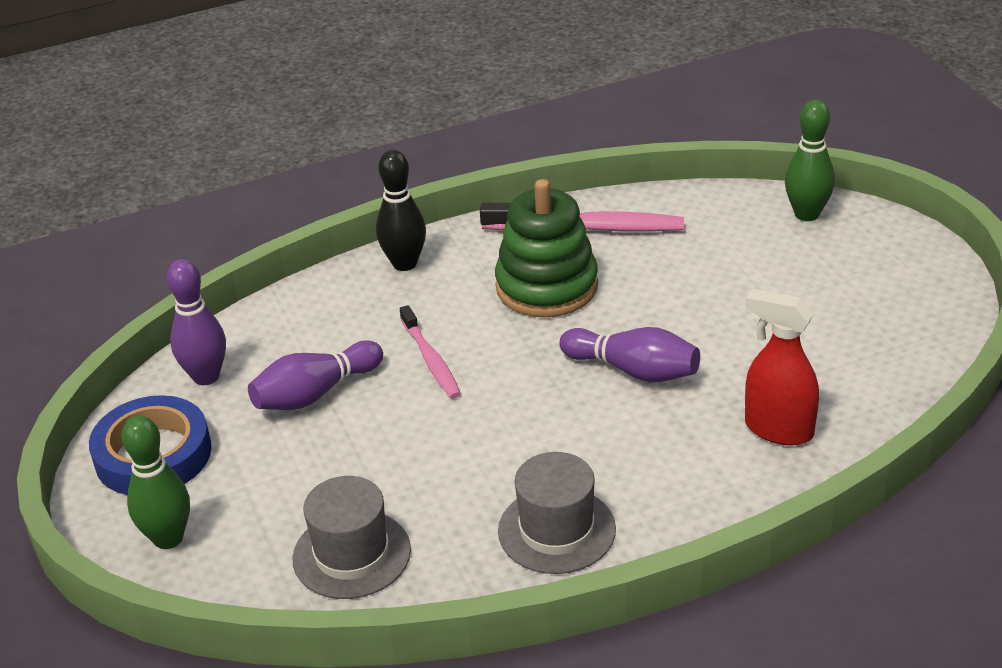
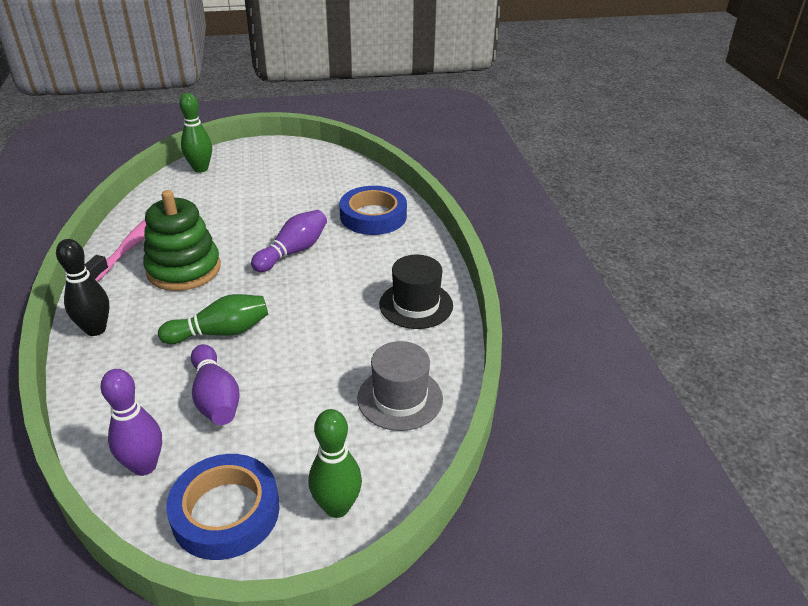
camera: 80 degrees left, 0 degrees up
pink toothbrush [400,305,461,399] -> green bowling pin [158,294,268,344]
grey hat [498,452,616,574] -> black hat [379,255,453,329]
red spray bottle [745,289,819,445] -> blue tape [340,186,407,235]

